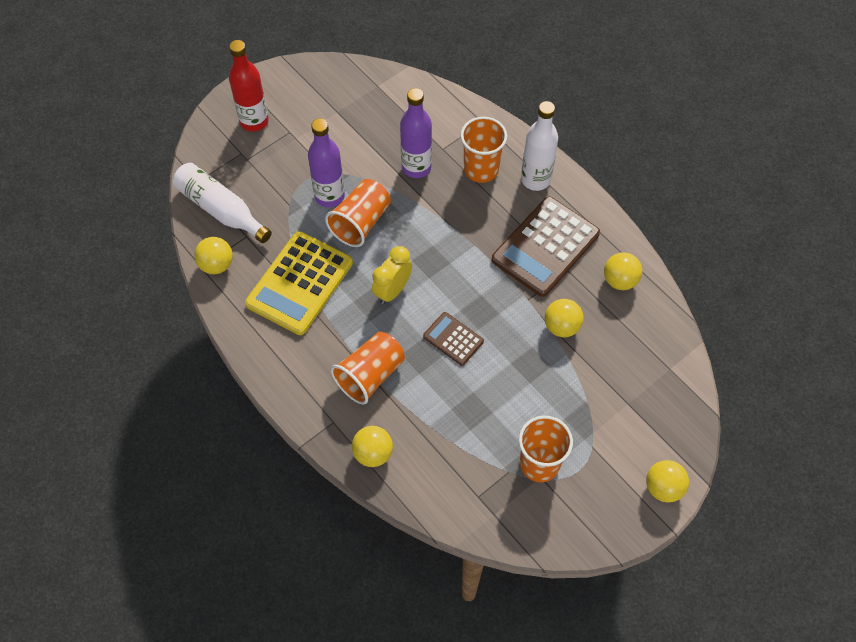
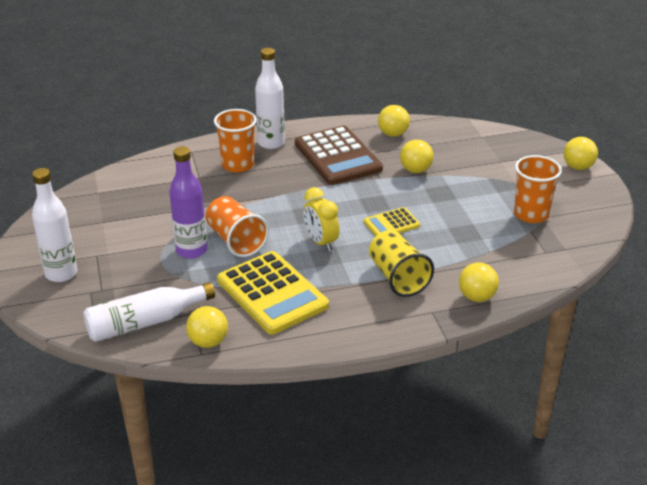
camera: 65 degrees left, 25 degrees down
red bottle [229,40,269,132] -> white bottle [32,168,77,282]
orange cup [331,332,405,404] -> yellow cup [369,230,434,297]
purple bottle [400,88,432,178] -> none
brown calculator [423,312,484,366] -> yellow calculator [364,207,420,236]

